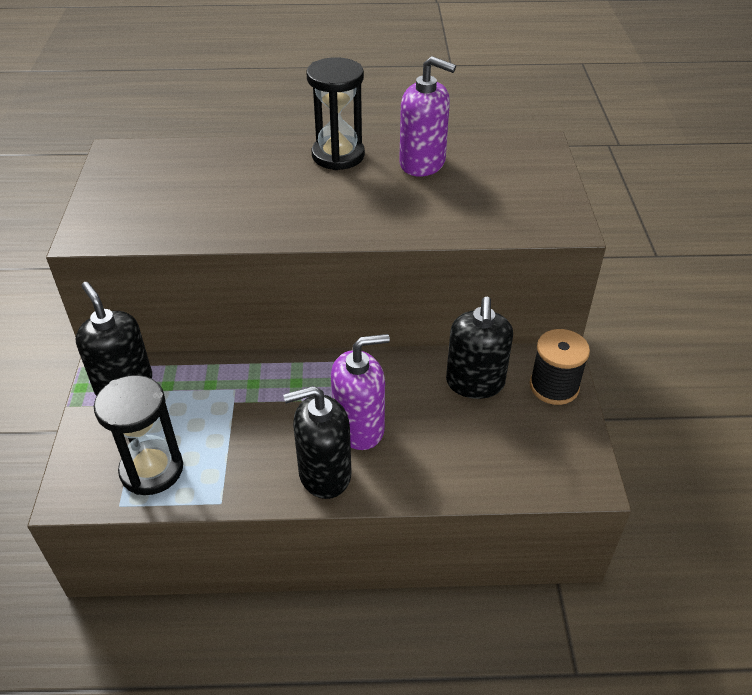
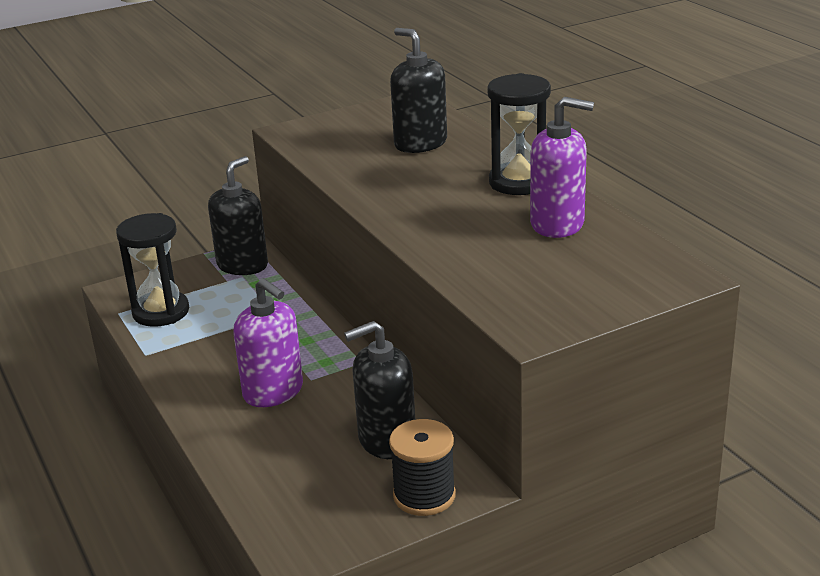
camera: 65 degrees right, 15 degrees down
black soap dispenser [283,386,351,499] -> black soap dispenser moved to [390,28,447,153]
purple soap dispenser [399,56,456,176] -> purple soap dispenser turned 75 degrees counterclockwise [530,97,594,238]

